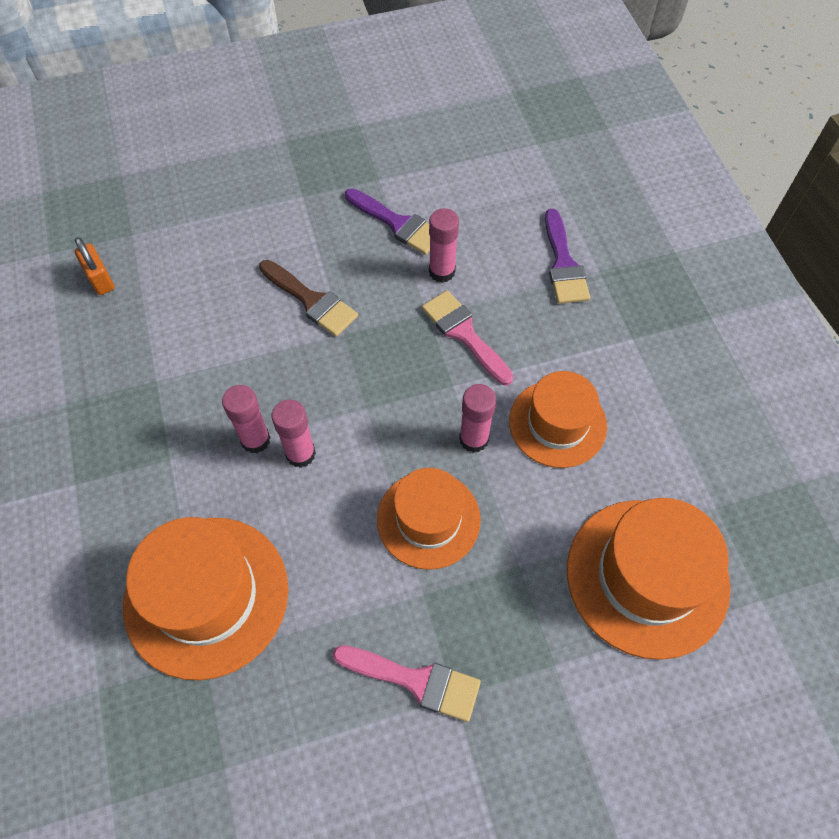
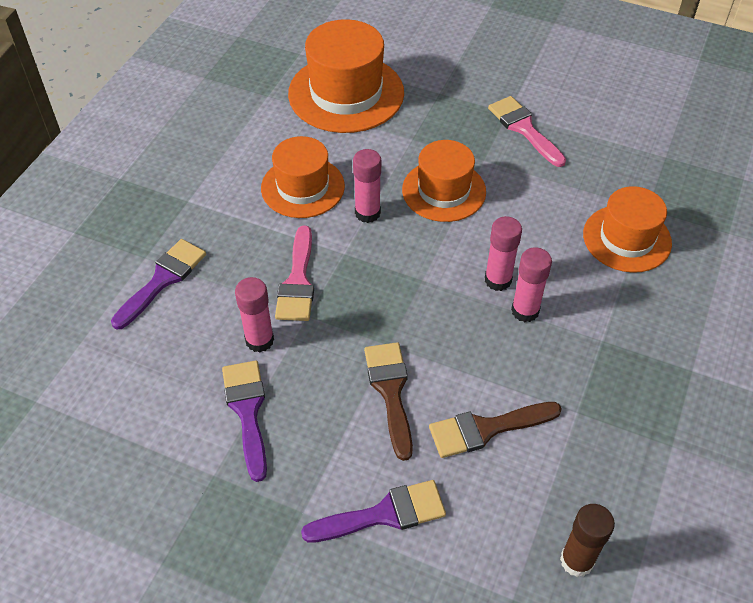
camera: 140 degrees left, 10 degrees down
orange padlock [75,237,115,295] -> brown glue stick [560,504,615,577]
orange hat [123,517,288,680] -> orange hat [583,186,672,273], size x0.66
none -> purple brush [301,480,446,543]
none -> brown brush [429,402,562,458]

